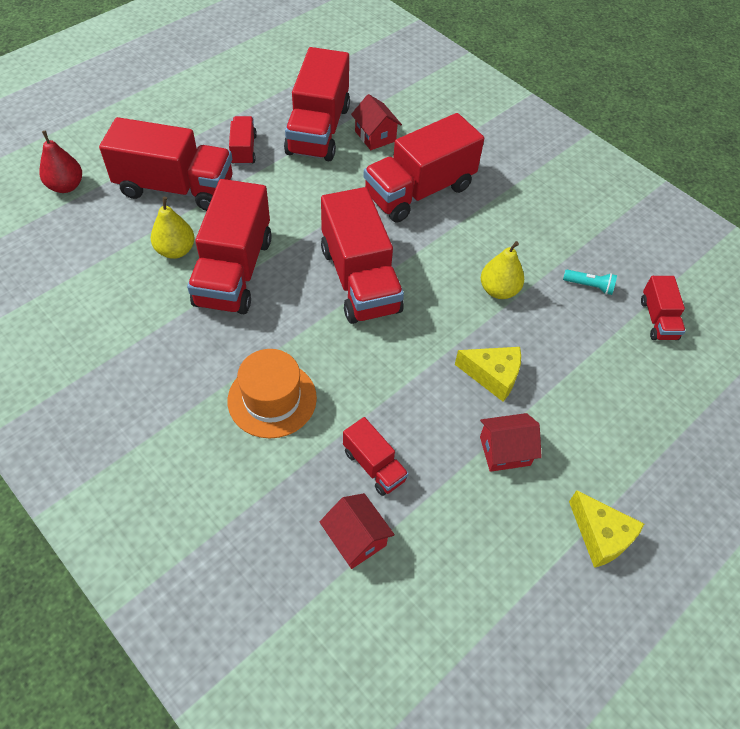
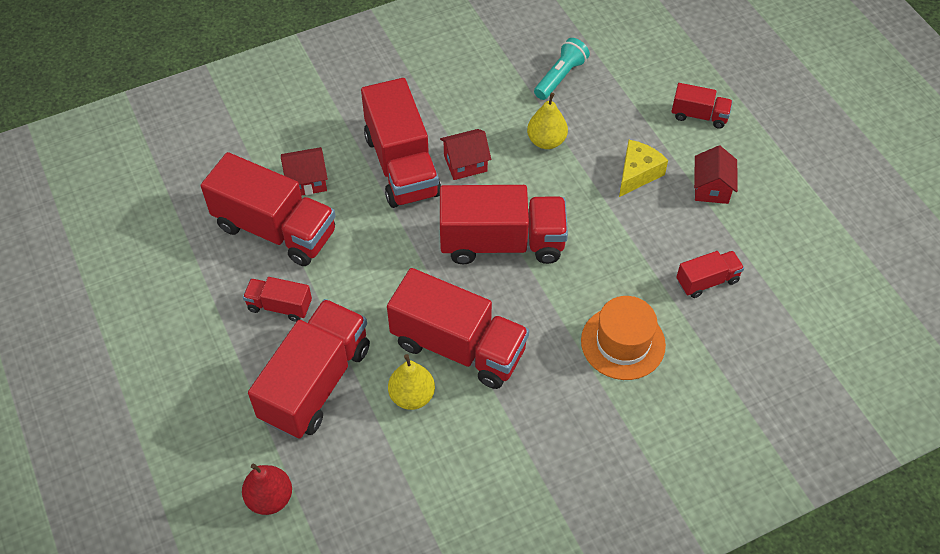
camera: 70 degrees left, 0 degrees up
red house [320,493,395,569] -> red house moved to [440,129,491,180]
turquoise flashlight [563,270,617,295] -> turquoise flashlight [534,38,590,100], size x1.52
yellow cheese [569,490,644,568] -> none
red truck [641,276,685,340] -> red truck moved to [671,83,732,129]

